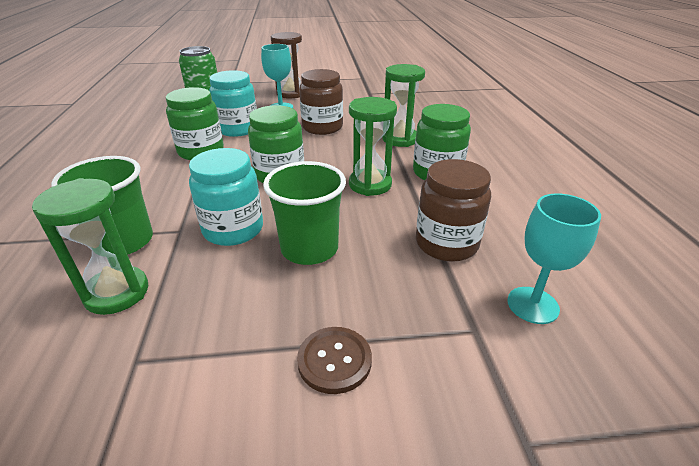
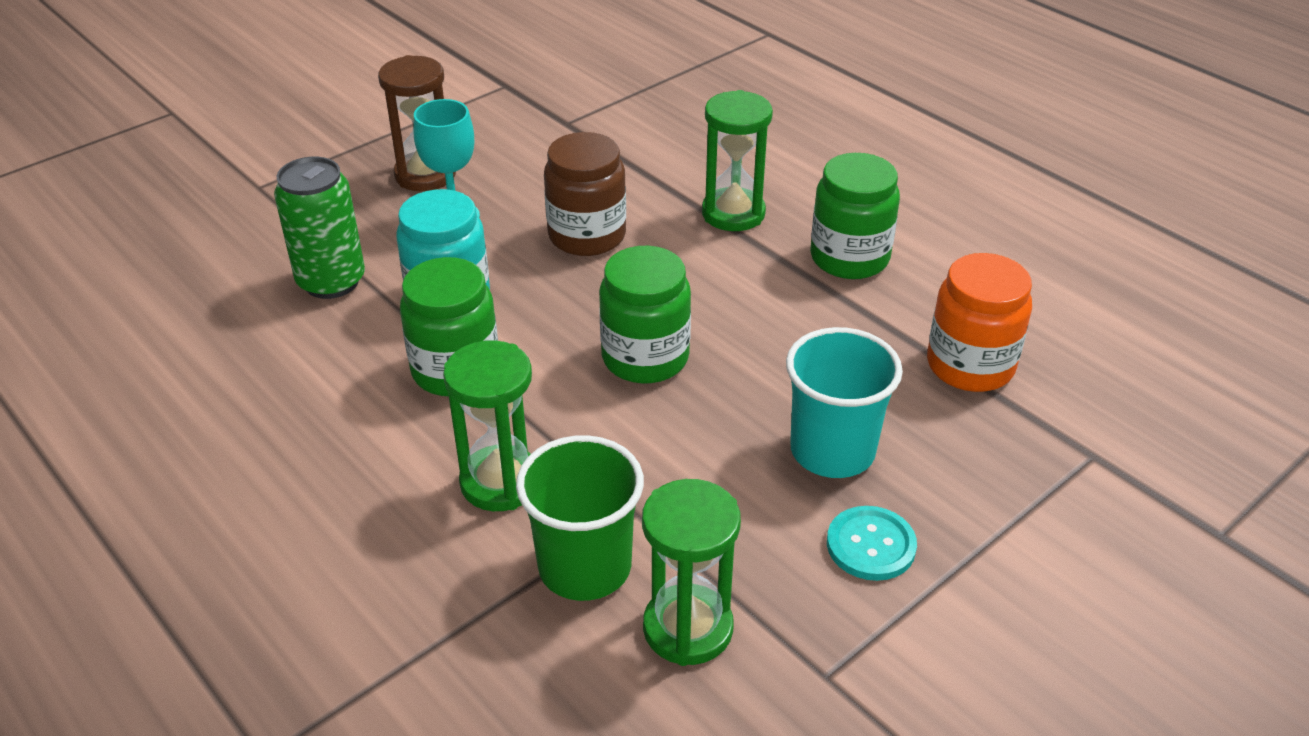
camera: 35 degrees left, 5 degrees up
turquoise jar [189,148,263,246] -> none
green cup [263,161,346,265] -> turquoise cup [786,327,903,478]
brown button [297,327,372,394] -> none
green hourglass [349,97,397,196] -> green hourglass moved to [443,340,532,511]
brown jar [416,159,491,262] -> orange jar [927,253,1032,392]
turquoise goblet [507,193,601,324] -> none
none -> turquoise button [827,506,917,581]

